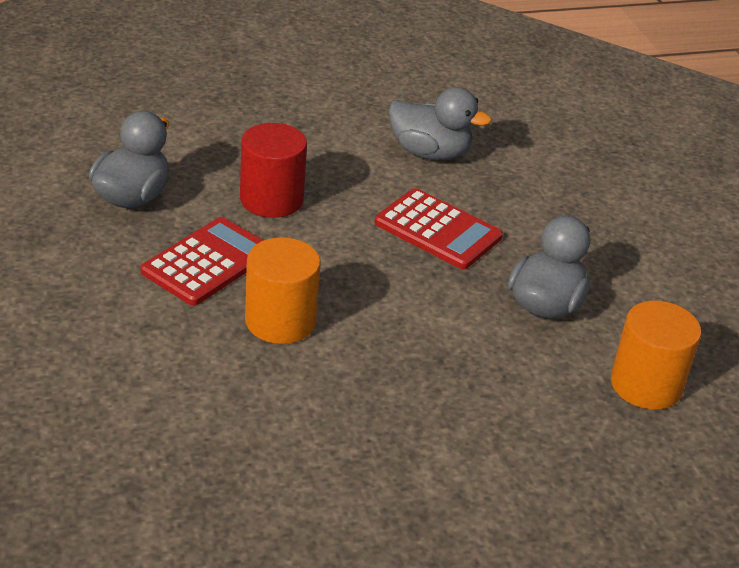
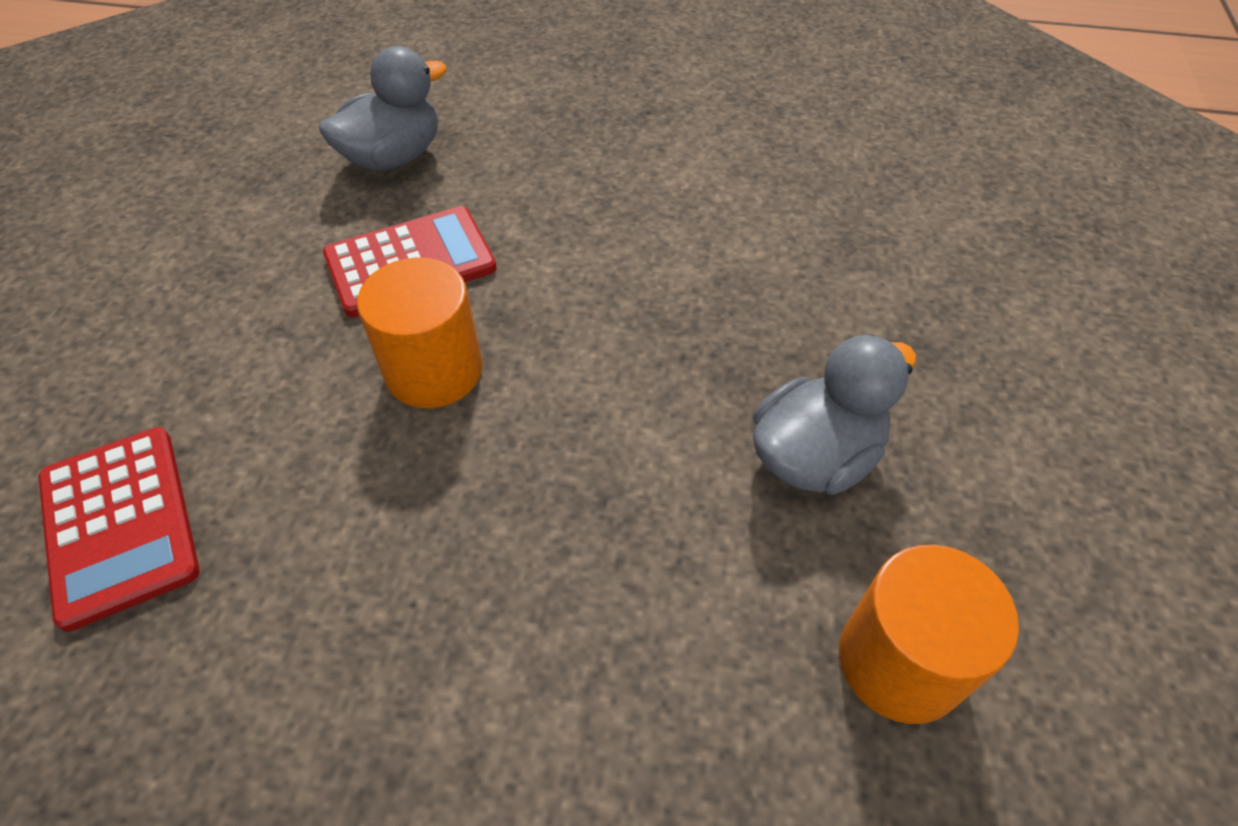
camera: 30 degrees right, 15 degrees up
red cylinder [240,123,307,218] -> none
red calculator [374,188,503,269] -> red calculator moved to [39,427,200,632]
grey duck [389,87,492,160] -> none

